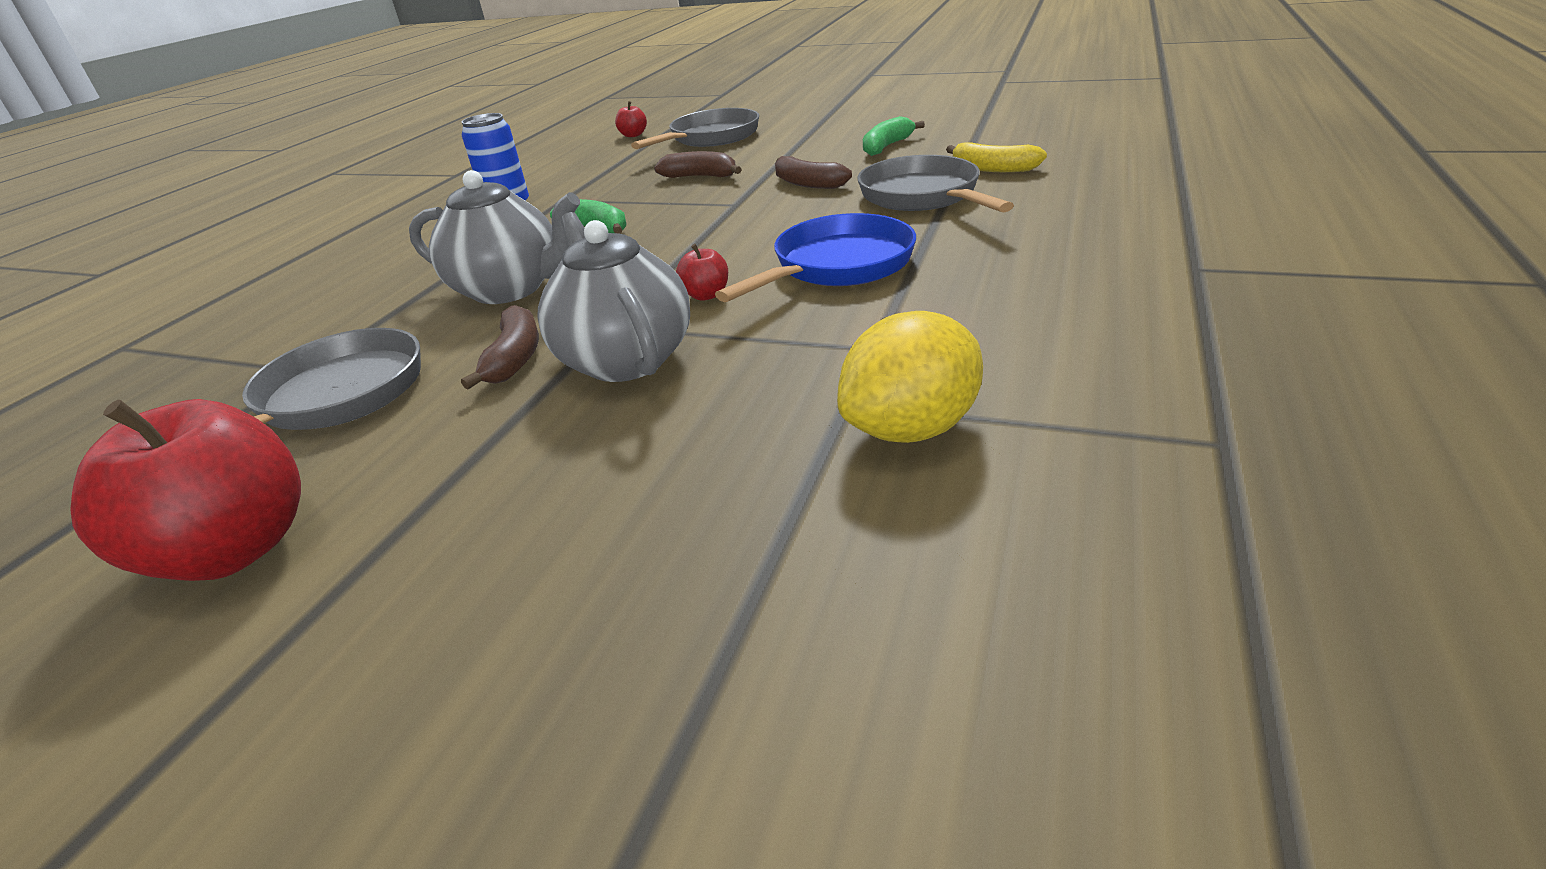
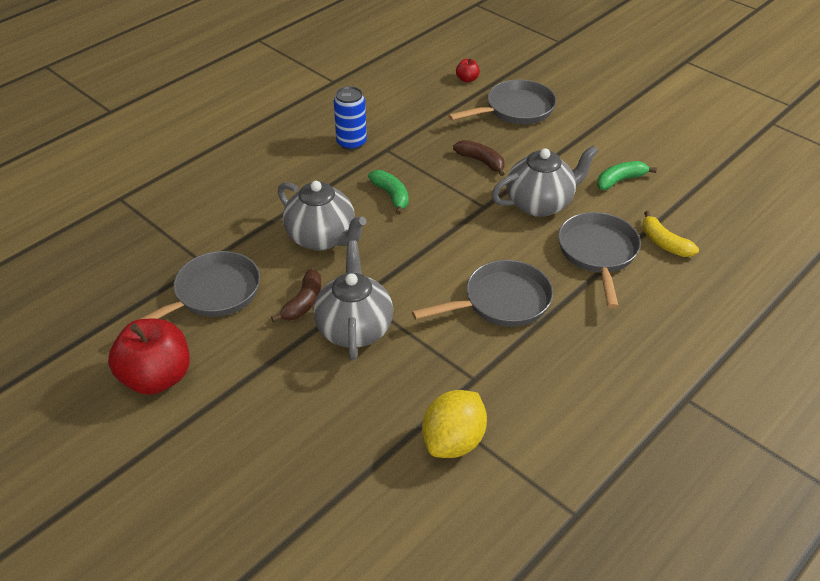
camera: 20 degrees right, 10 degrees up
red apple [676,244,728,301] -> none
blue pan [715,213,916,302] -> grey pan [412,260,553,327]
brown banana [775,156,852,189] -> grey teapot [492,145,598,217]
yellow lemon [837,311,983,443] -> yellow lemon turned 45 degrees counterclockwise [422,390,487,458]

